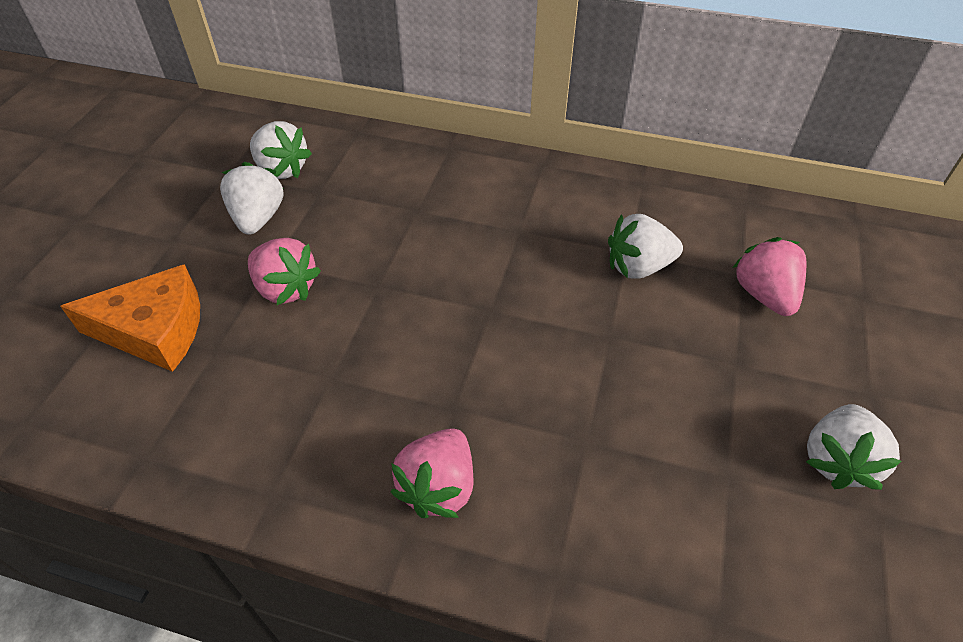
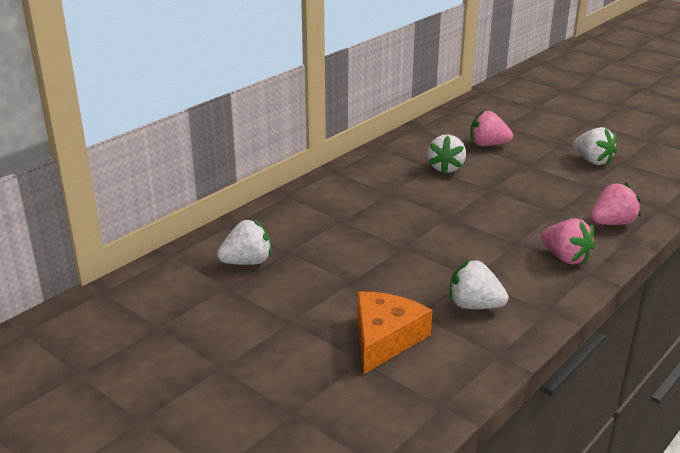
camera: 65 degrees left, 20 degrees down
white strawberry [220,162,284,235] -> white strawberry moved to [449,259,508,309]
pink strawberry [248,238,321,305] -> pink strawberry moved to [591,183,641,225]

